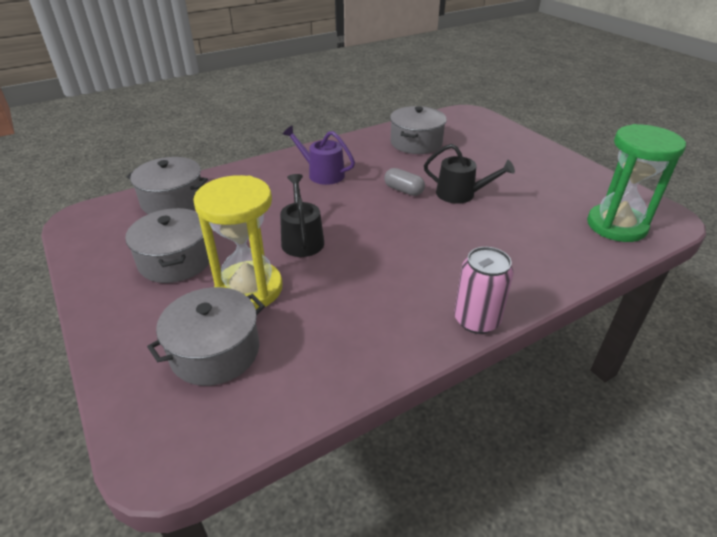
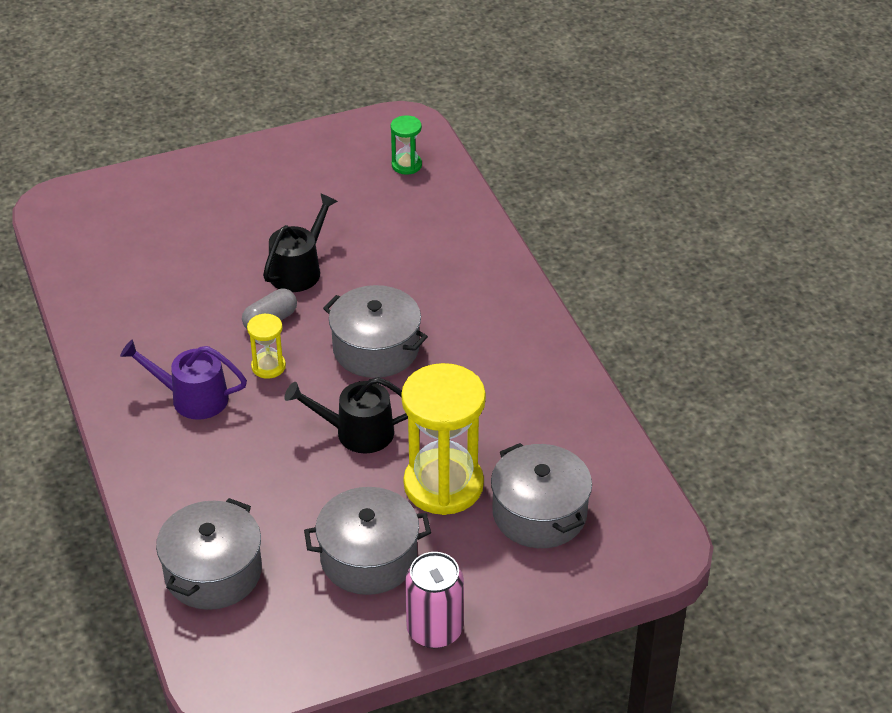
camera: 80 degrees left, 5 degrees up
purple watering can [283,125,355,185] -> purple watering can turned 60 degrees clockwise [120,340,247,420]
grey pot [390,106,447,154] -> grey pot moved to [323,285,428,378]
pink can [454,247,514,334] -> pink can moved to [405,552,464,648]
green hourglass [587,124,686,242] -> green hourglass [391,115,422,175], size x0.46
none -> yellow hourglass [247,313,286,379]

